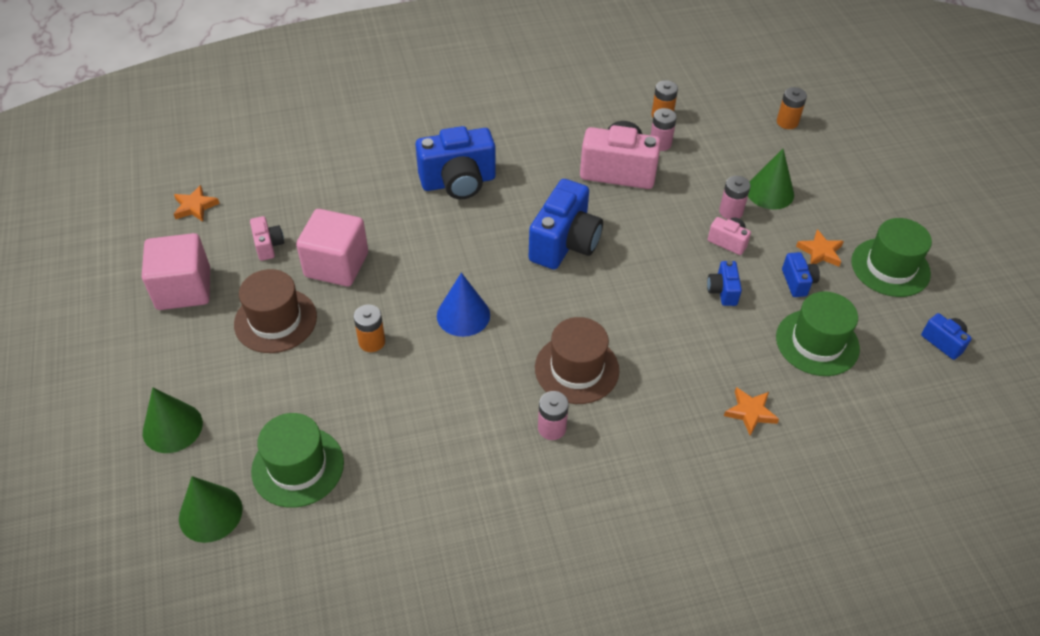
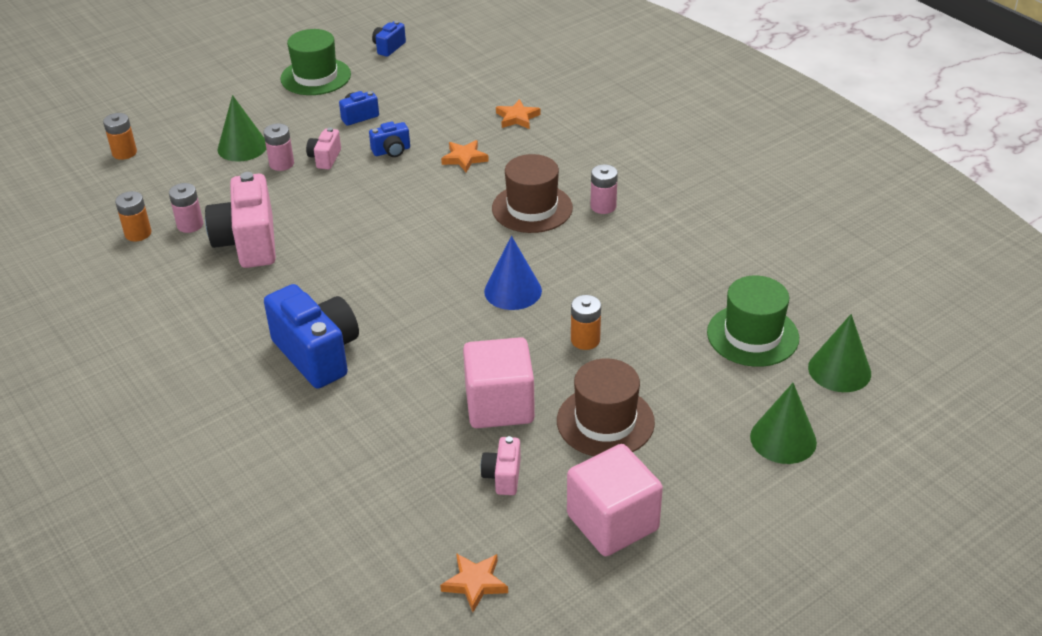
camera: 110 degrees left, 10 degrees down
pink camera [250,216,284,261] -> pink camera turned 45 degrees counterclockwise [481,436,521,495]
blue camera [529,179,603,270] -> none
green hat [776,291,860,376] -> none
orange star [796,229,844,267] -> orange star moved to [441,140,489,172]

